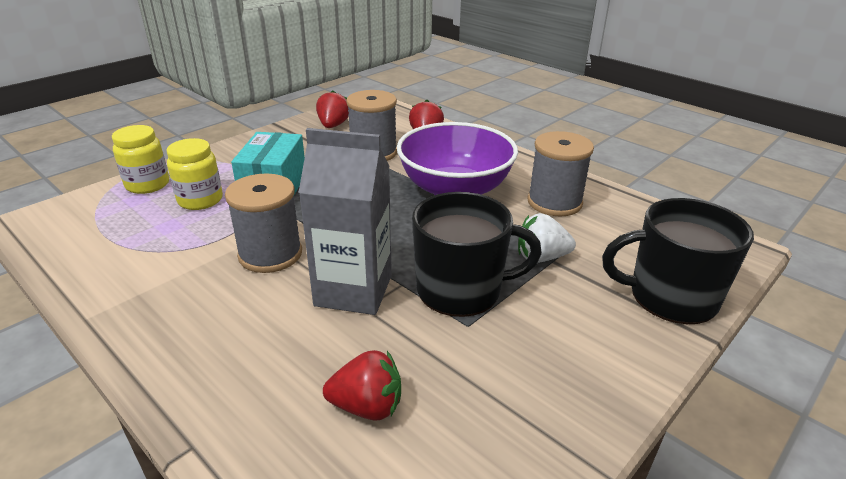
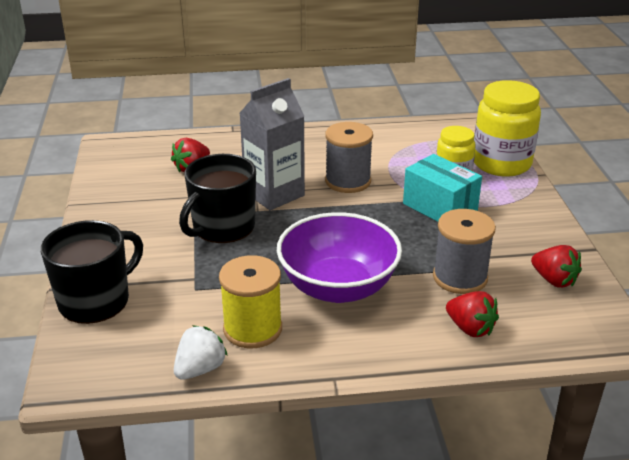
camera: 130 degrees right, 0 degrees up
yellow jar [112,125,169,194] -> yellow jar [474,80,541,177], size x1.65
white strawberry [518,213,576,263] -> white strawberry moved to [174,325,228,380]
grey spool [527,131,594,216] -> yellow spool [219,255,282,348]

